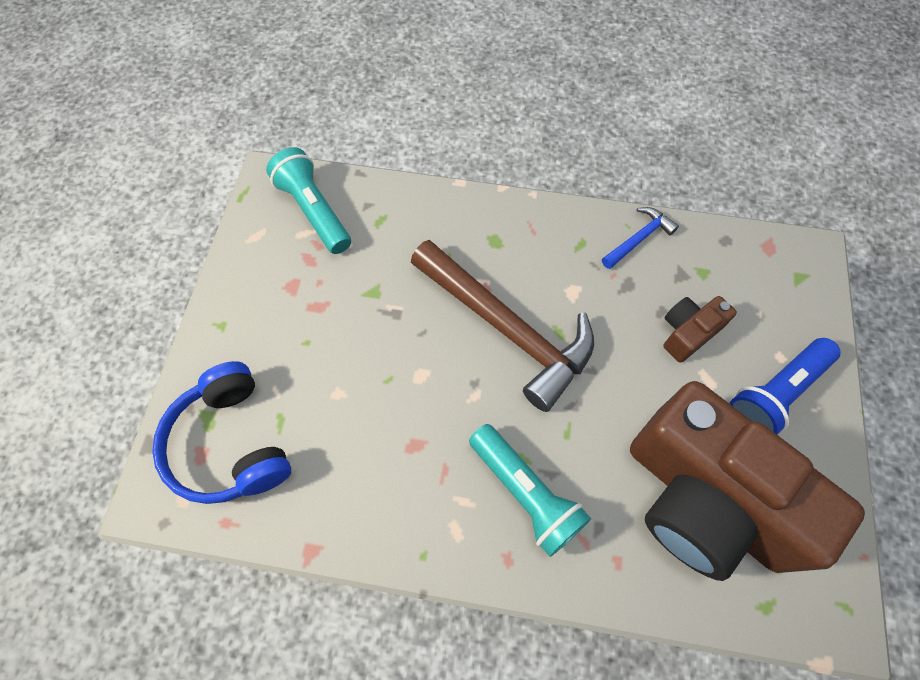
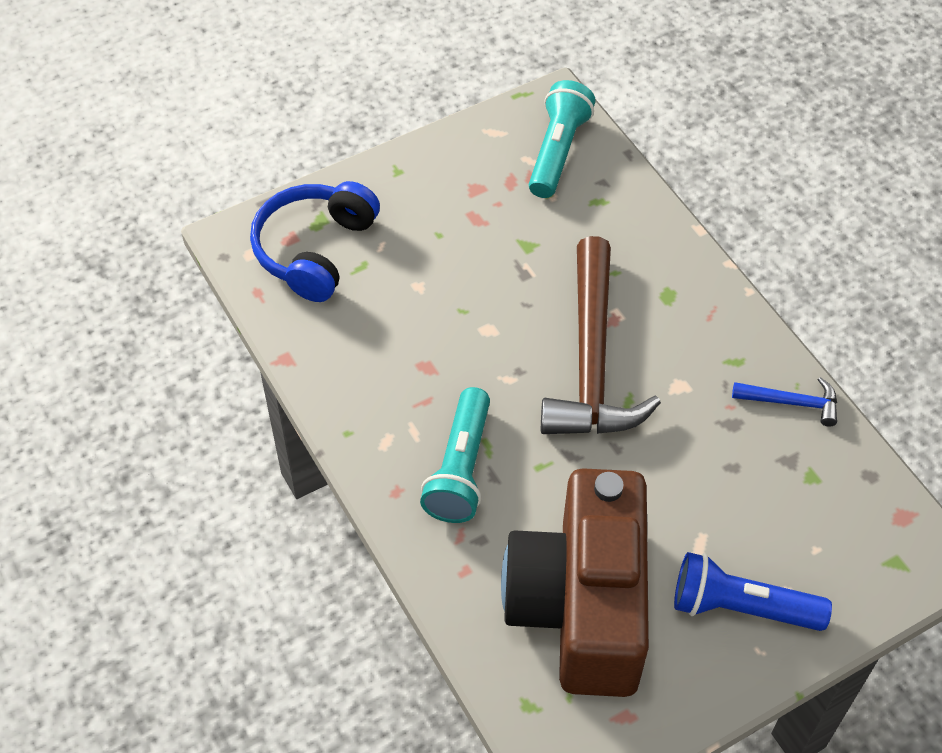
camera: 50 degrees right, 10 degrees down
brown camera [663,296,737,363] -> none

